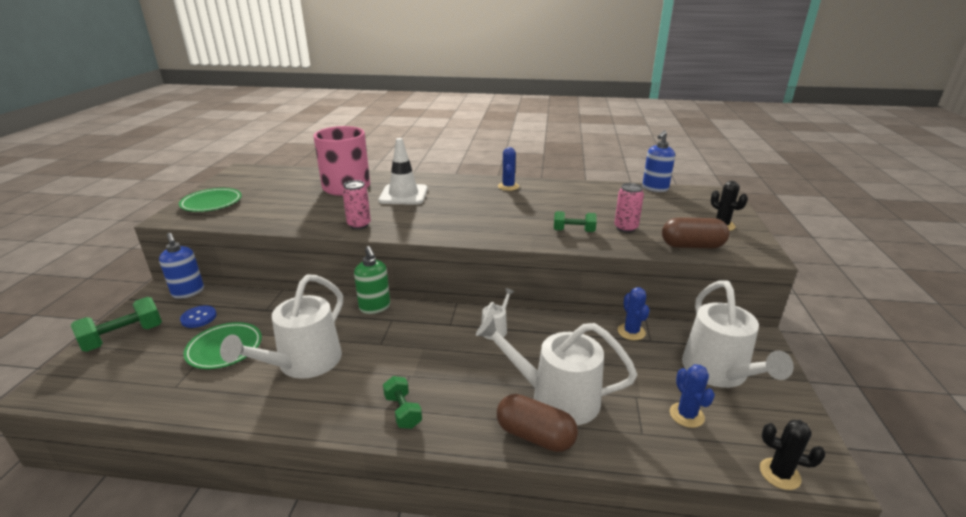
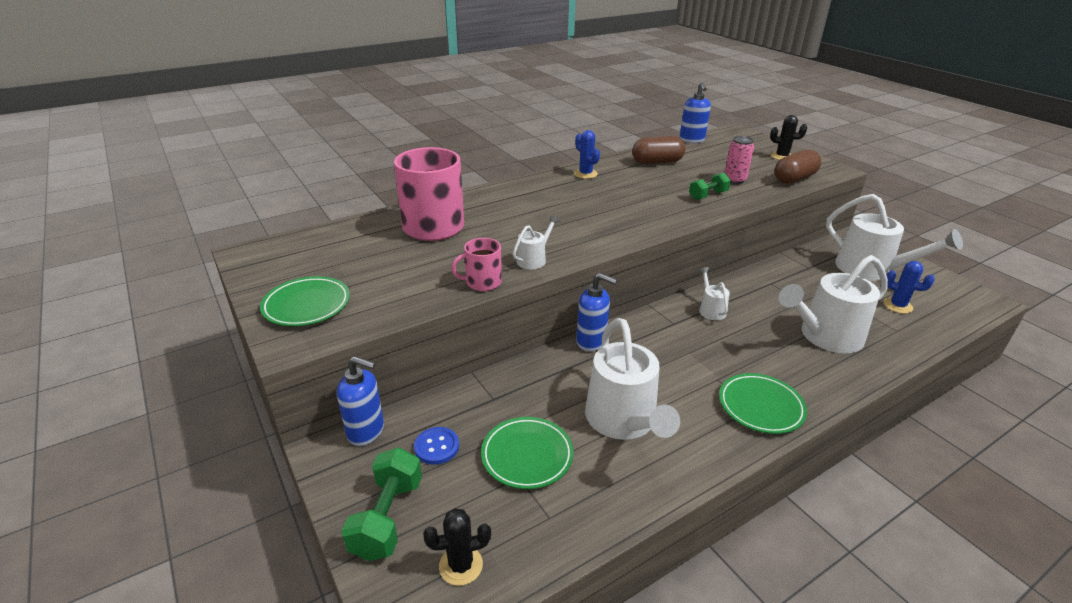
camera: 40 degrees left, 5 degrees up
pink can [342,180,371,230] -> white watering can [513,215,560,269]
green soap dispenser [354,246,390,314] -> blue soap dispenser [576,273,617,351]
white traffic cone [378,138,428,205] -> none
green dumbbell [383,376,422,429] -> green plate [719,373,807,434]
brown capsule [497,394,578,452] -> brown capsule moved to [632,136,686,164]
blue cactus [618,287,650,340] -> none
black cactus [760,420,825,490] -> black cactus moved to [423,508,491,586]
none -> pink mug [451,238,502,291]

